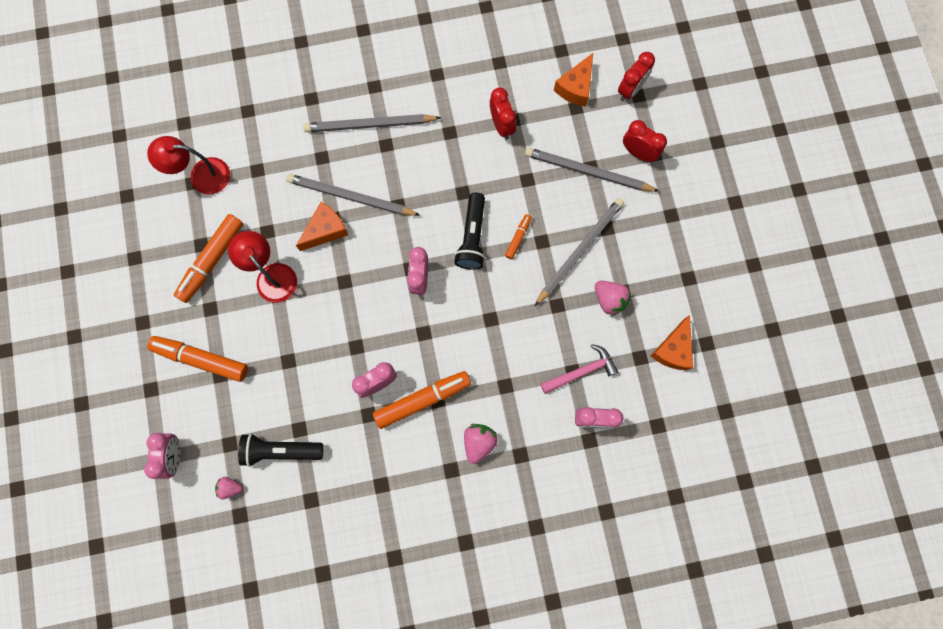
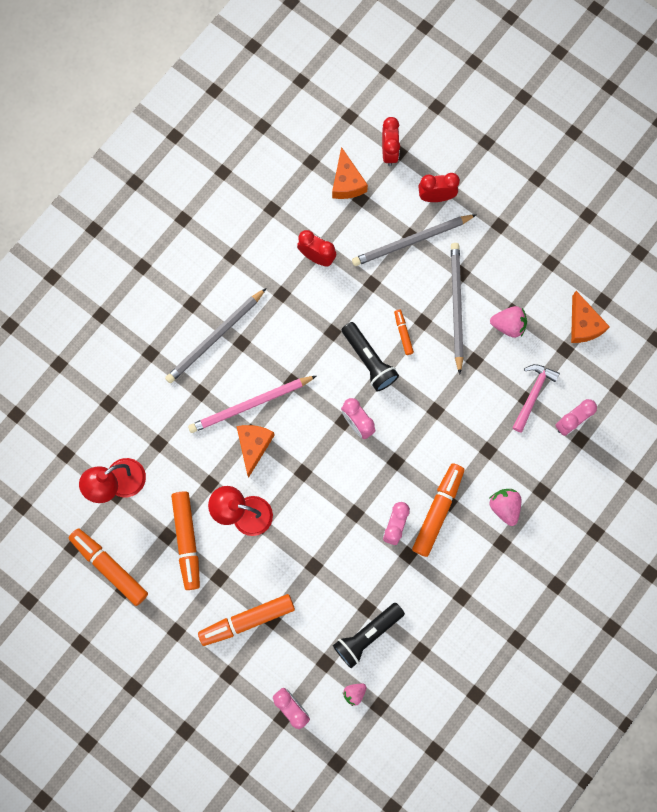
camera: 40 degrees left, 0 degrees up
grey pencil [286,174,421,216] -> pink pencil [188,376,316,433]
none -> orange marker [69,528,148,606]

